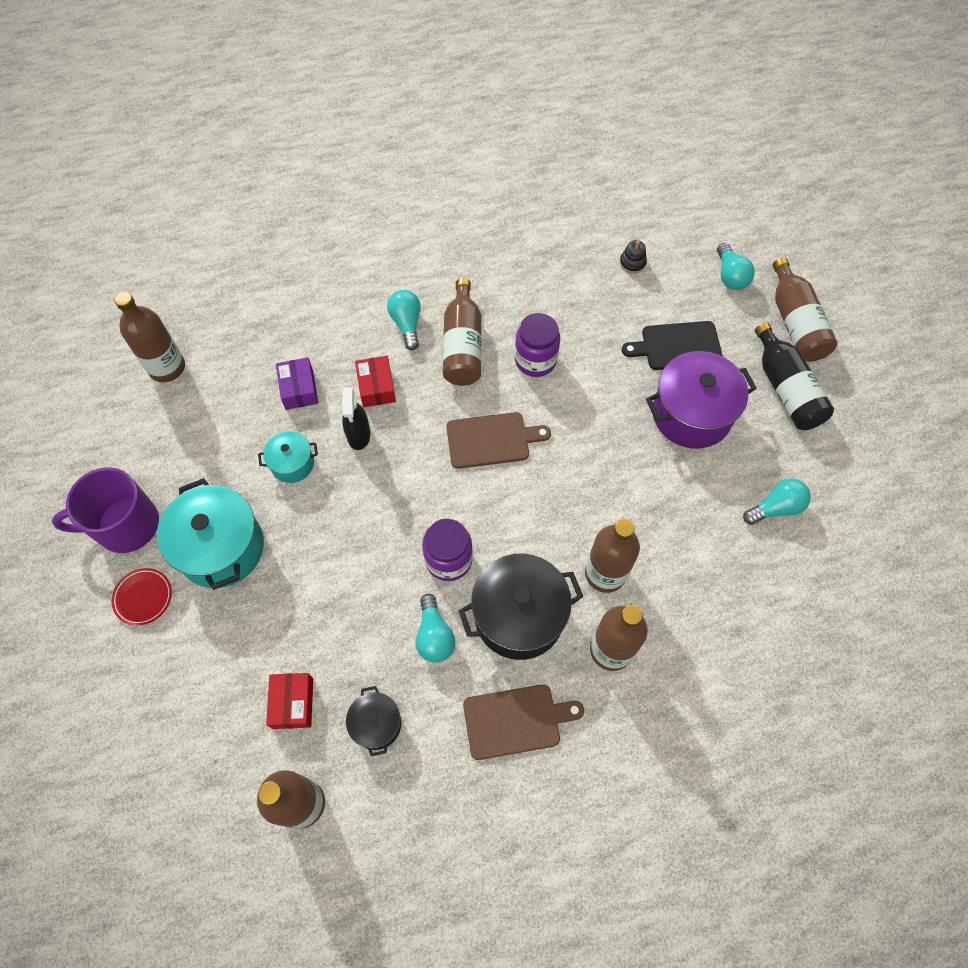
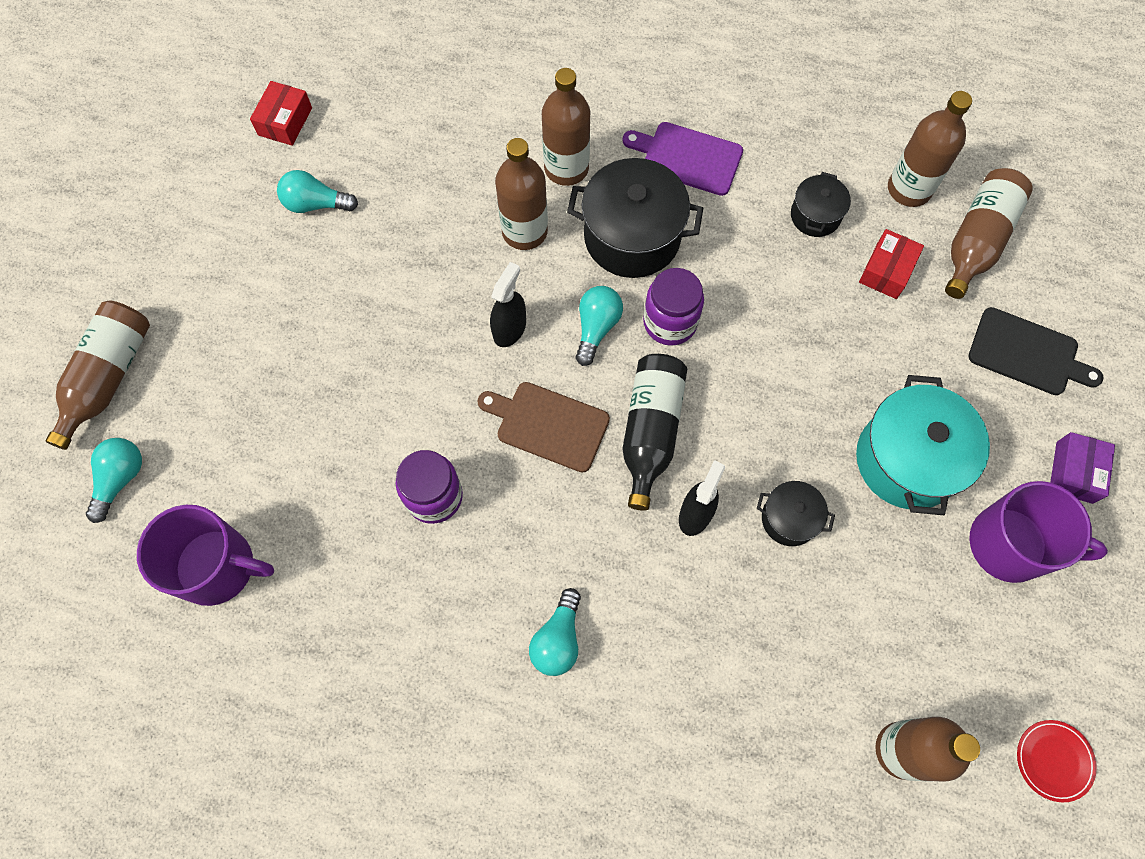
camera: 150 degrees left, 5 degrees up
red plate [112,568,172,626] -> red plate moved to [1017,720,1097,802]
turquoise pot [258,431,318,483] -> black pot [757,481,835,546]
purple box [276,357,318,410] -> purple box moved to [1050,432,1115,504]
red box [355,356,396,407] -> red box moved to [250,81,312,146]
turquoise light bulb [415,594,456,663] -> turquoise light bulb moved to [576,286,623,366]
brown bottle [443,278,481,386] -> brown bottle moved to [945,168,1033,299]
brown cutting board [463,684,584,760] -> purple cutting board [622,122,743,196]
black stacking toy [620,240,647,274] -> purple mug [137,505,274,606]
black cutting board [622,321,723,370] -> black cutting board moved to [968,307,1103,395]
purple pot [646,351,757,449] -> none
black bottle [755,322,834,430] -> black bottle moved to [622,354,687,511]
none -> black spray bottle [490,262,526,347]

